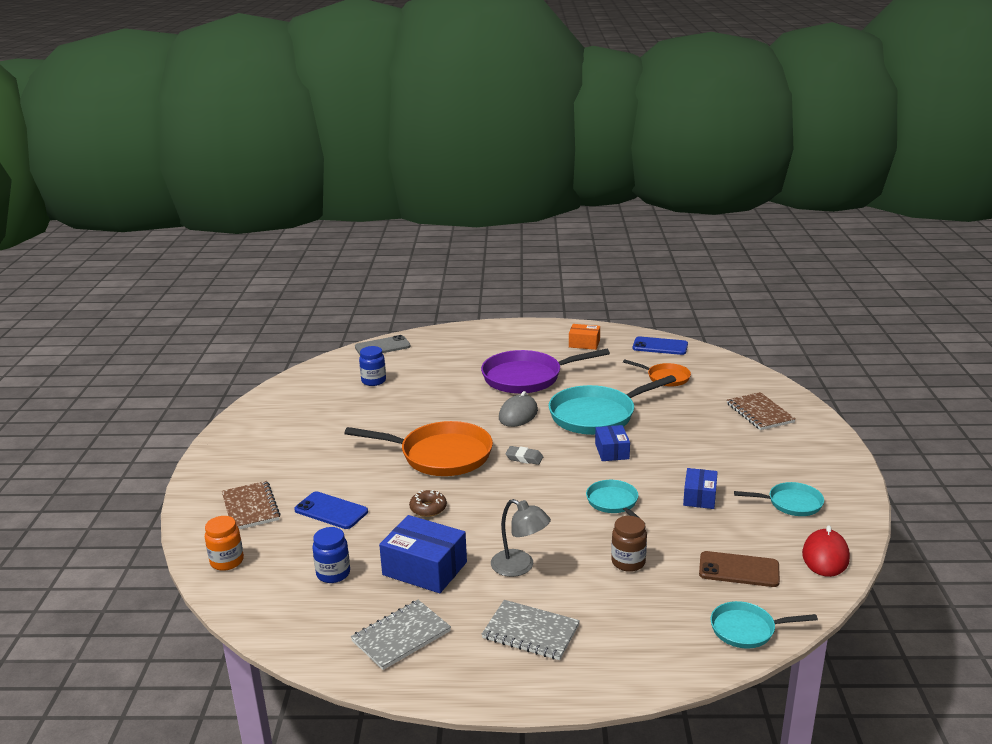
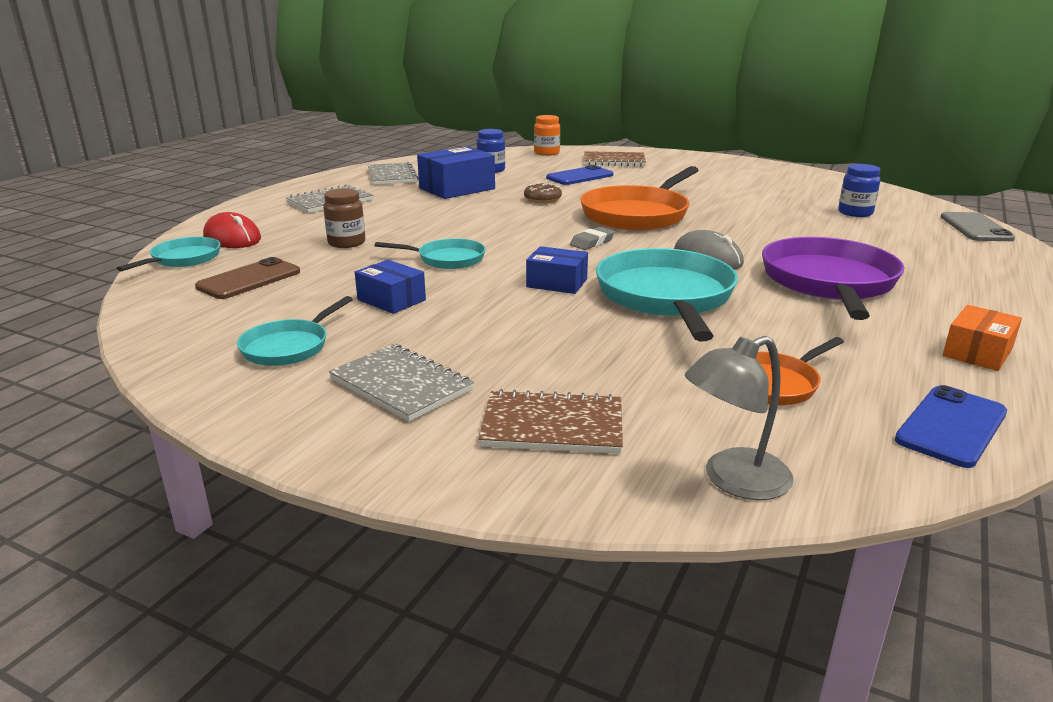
camera: 115 degrees right, 0 degrees up
grey lamp [491,499,551,577] -> grey lamp moved to [685,336,794,500]
red mouse [802,525,850,577] -> red mouse moved to [203,212,261,248]
none -> grey notebook [329,344,474,422]

